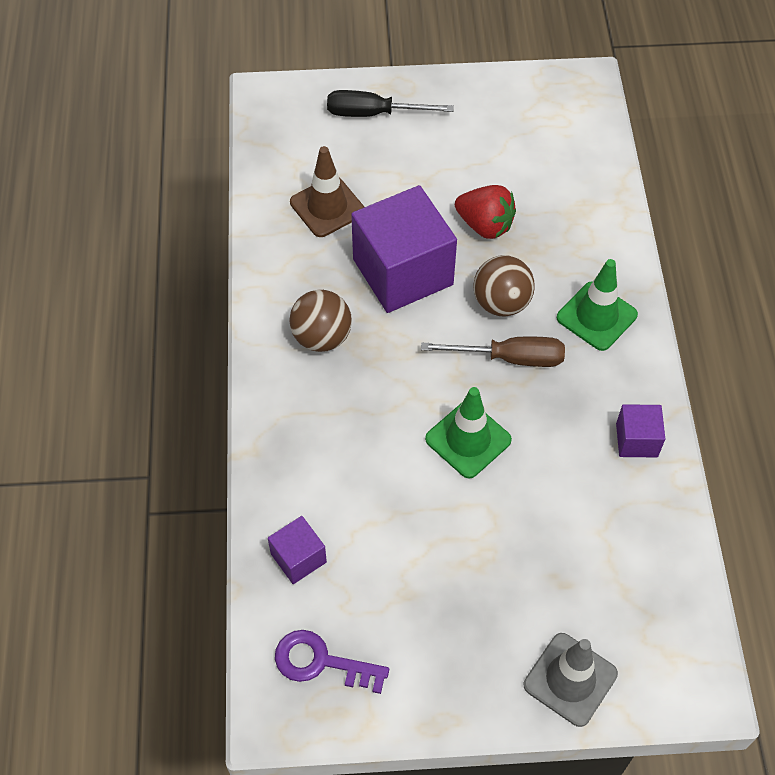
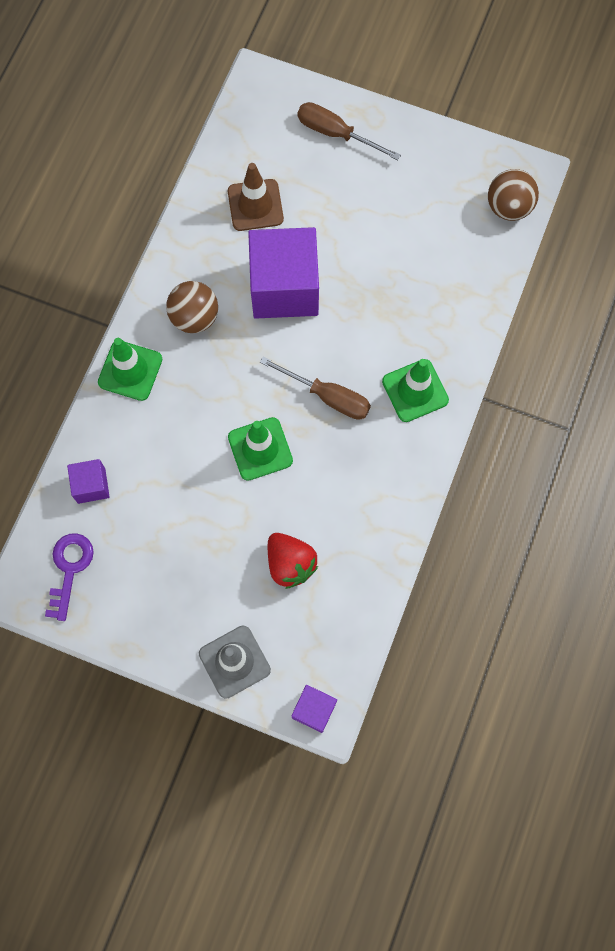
camera: 25 degrees right, 15 degrees up
purple key [275,630,389,694] -> purple key turned 60 degrees clockwise [45,533,94,621]
black screwdriver [327,90,454,117] -> brown screwdriver [297,102,401,160]
red strawberry [455,185,516,239] -> red strawberry moved to [268,533,318,589]
brown ball [473,255,535,316] -> brown ball moved to [488,169,539,221]
purple cube [616,404,665,457] -> purple cube moved to [291,685,337,733]
none -> green traffic cone [98,338,162,401]

